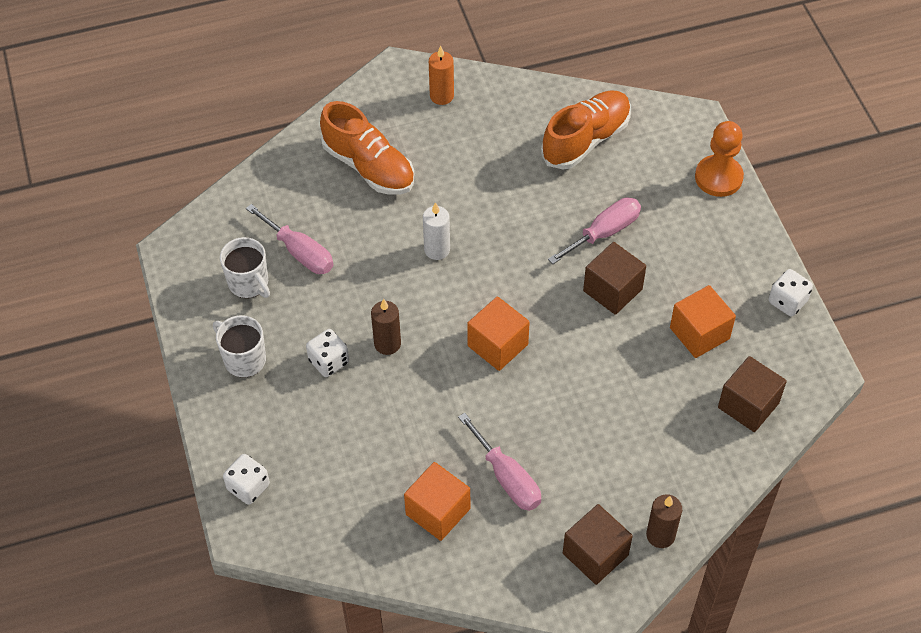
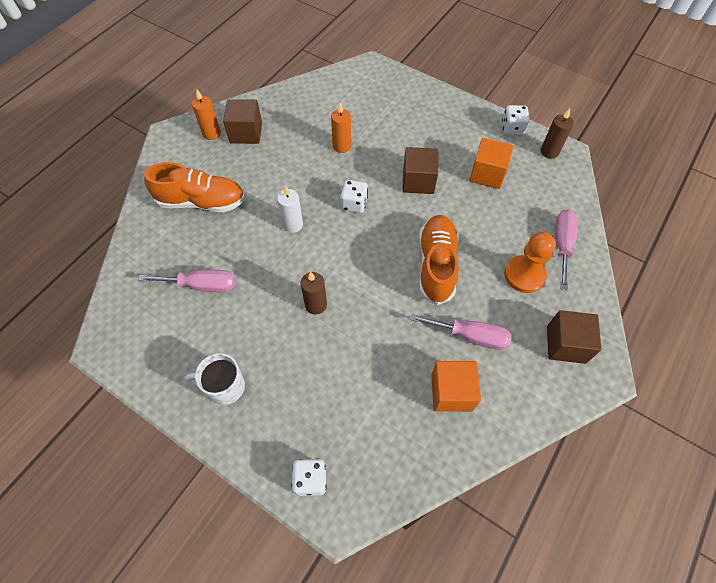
camera: 40 degrees left, 5 degrees up
white mug [220,237,270,298] -> none
white dice [306,329,349,377] -> white dice moved to [341,180,368,213]
orange cube [467,296,530,371] -> none
orange shoe [541,90,631,170] -> orange shoe moved to [419,215,459,305]
pink screwdriver [548,197,641,264] -> pink screwdriver moved to [555,209,578,290]
brown candle [646,494,682,548] -> brown candle moved to [541,108,574,159]
orange pawn [695,121,744,197] -> orange pawn moved to [504,232,556,293]
brown cube [718,356,787,432] -> brown cube moved to [223,99,262,144]
none -> orange candle [331,102,351,153]

